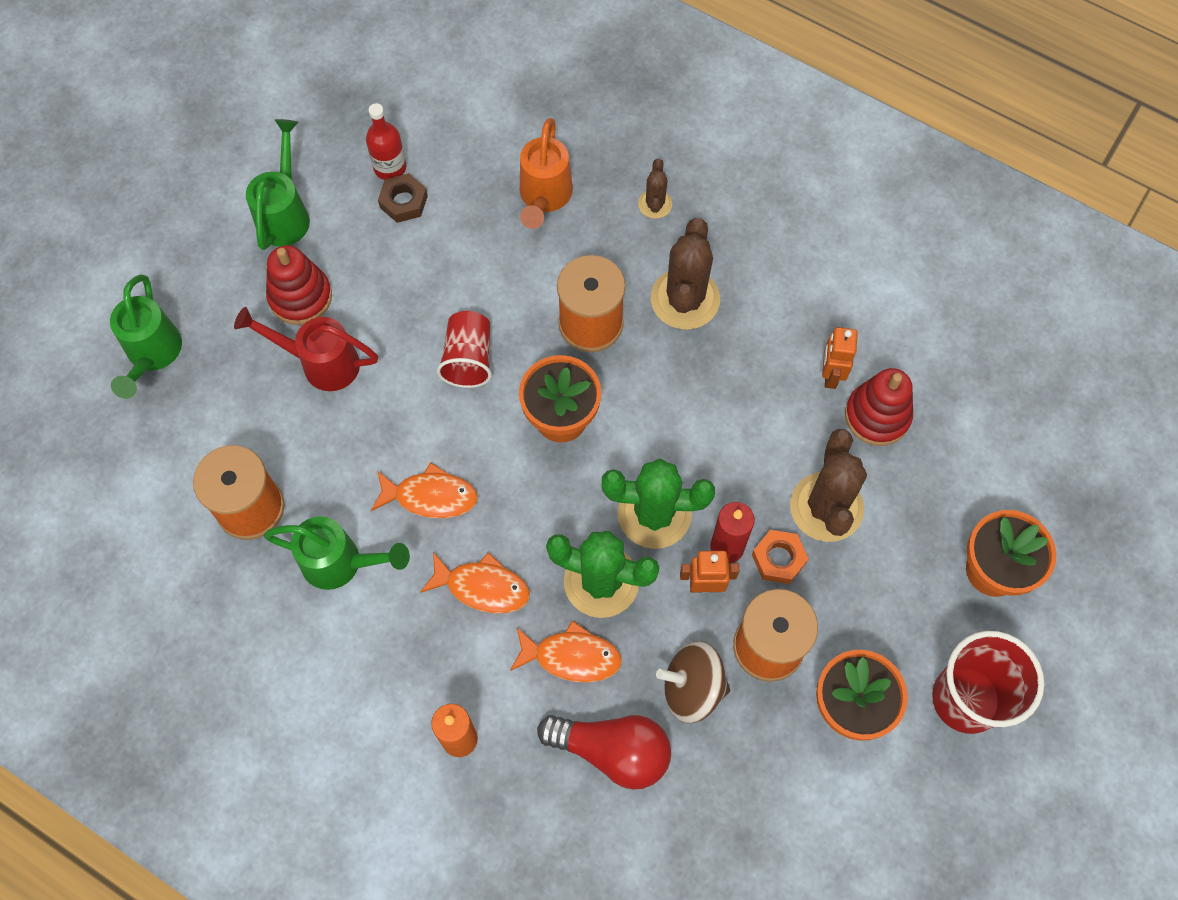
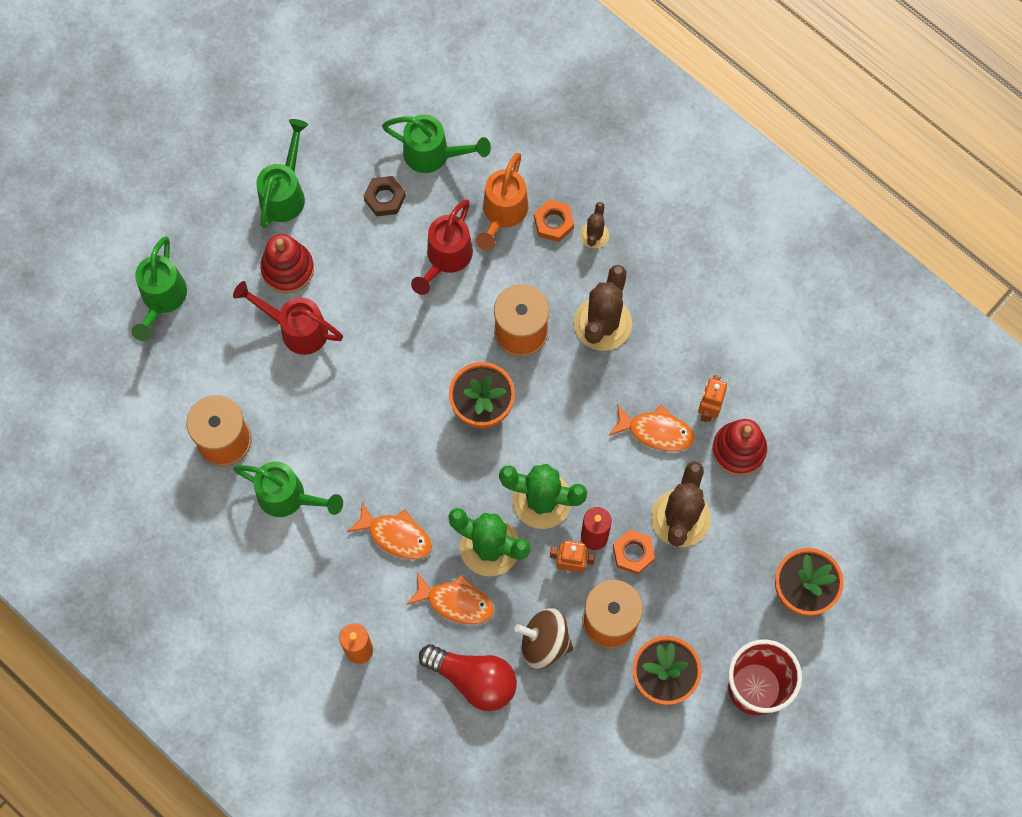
camera: 10 degrees right, 5 degrees up
red bottle [366,103,406,180] -> none
orange fish [371,462,478,518] -> orange fish moved to [609,404,695,452]
red cup [437,311,492,388] -> none
none -> green watering can [382,114,491,173]
none -> red watering can [411,200,473,295]
none -> orange nut [534,200,574,242]

